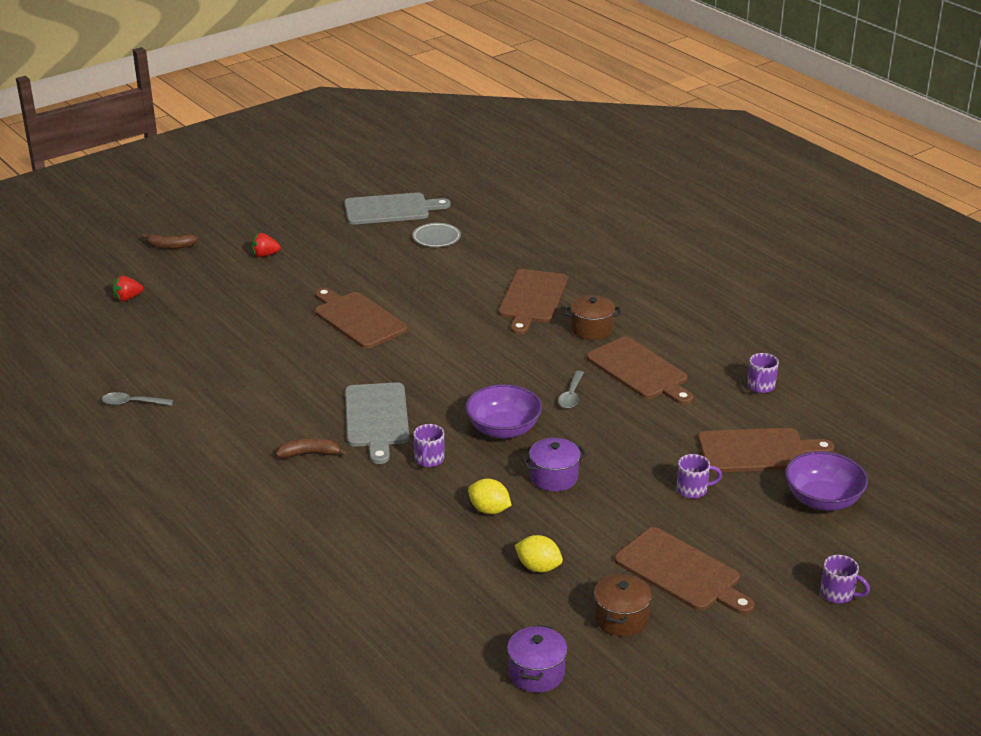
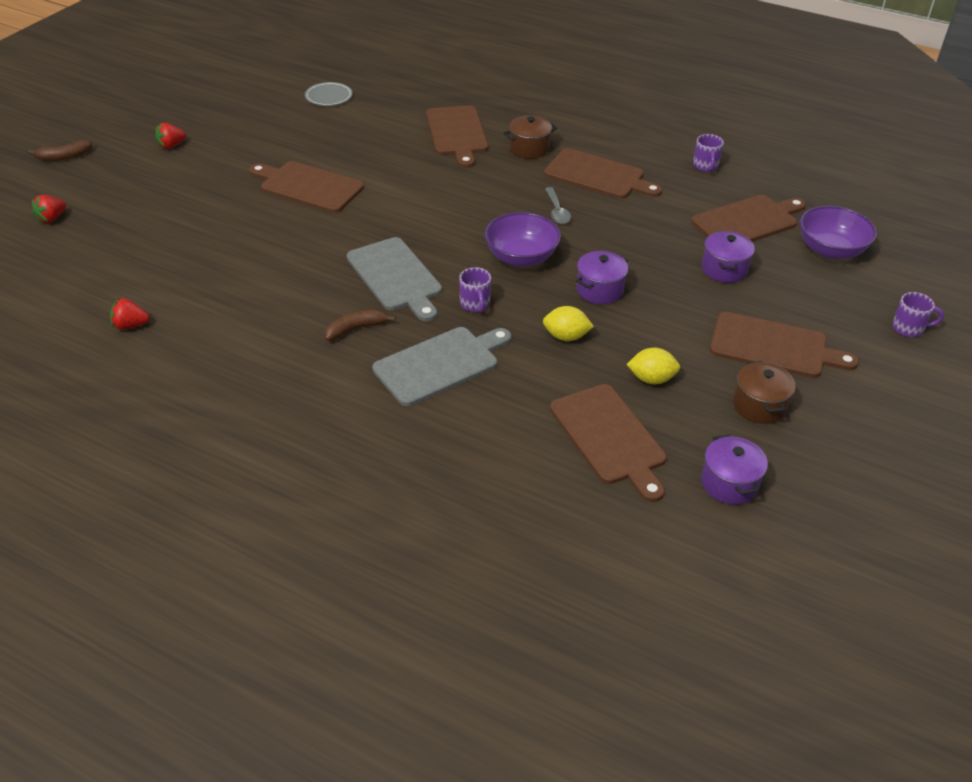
camera: 25 degrees left, 10 degrees up
grey spoon [102,392,173,406] -> red strawberry [110,298,149,330]
grey cutting board [344,192,451,225] -> grey cutting board moved to [372,327,511,406]
purple mug [677,454,722,499] -> purple pot [702,231,755,283]
none -> brown cutting board [550,384,667,502]

